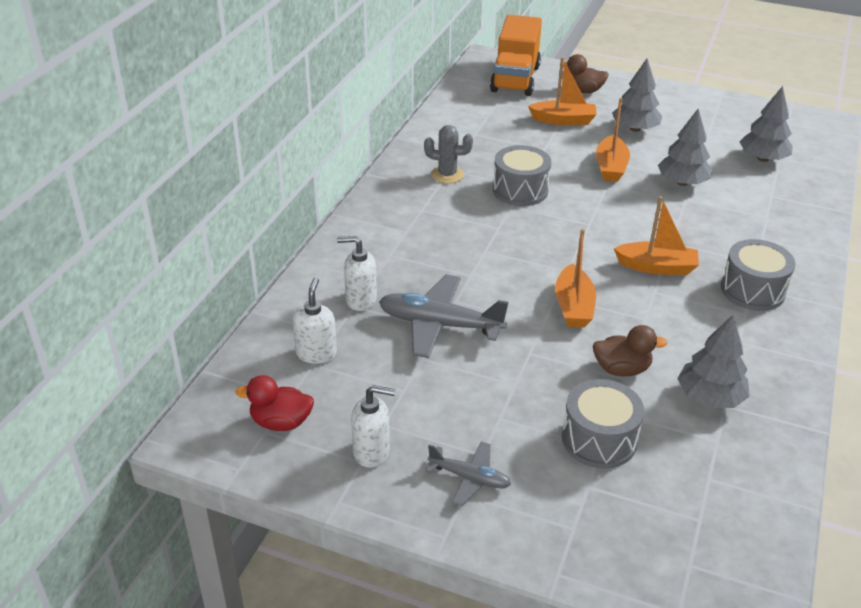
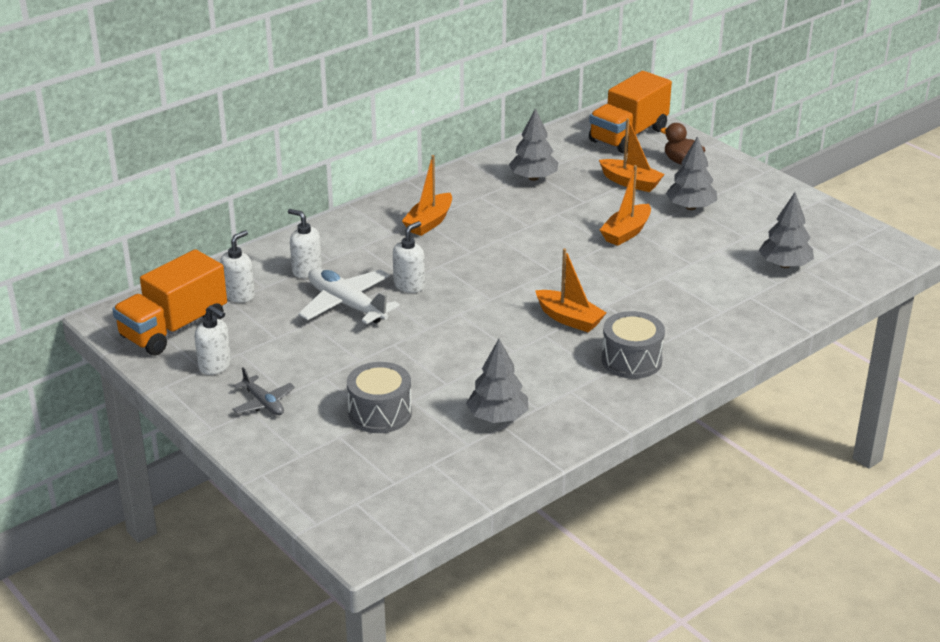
camera: 30 degrees right, 5 degrees down
red duck [235,375,314,431] -> orange truck [113,249,227,356]
grey plane [379,274,509,358] -> white plane [298,268,400,324]
grey cactus [424,125,473,184] -> none
grey drum [493,145,551,206] -> none
orange boat [555,229,596,327] -> orange boat moved to [402,155,452,236]
brown duck [593,325,668,376] -> none
grey tree [658,109,712,186] -> grey tree moved to [509,108,558,181]
none -> white soap dispenser [393,221,425,293]

